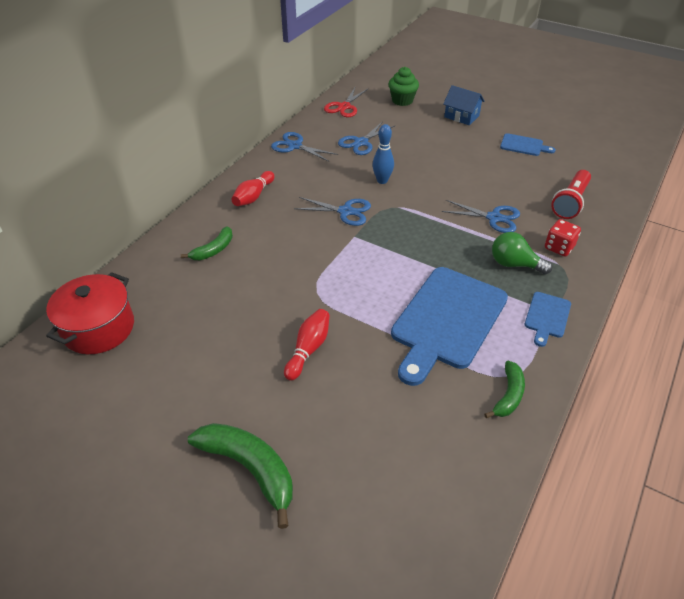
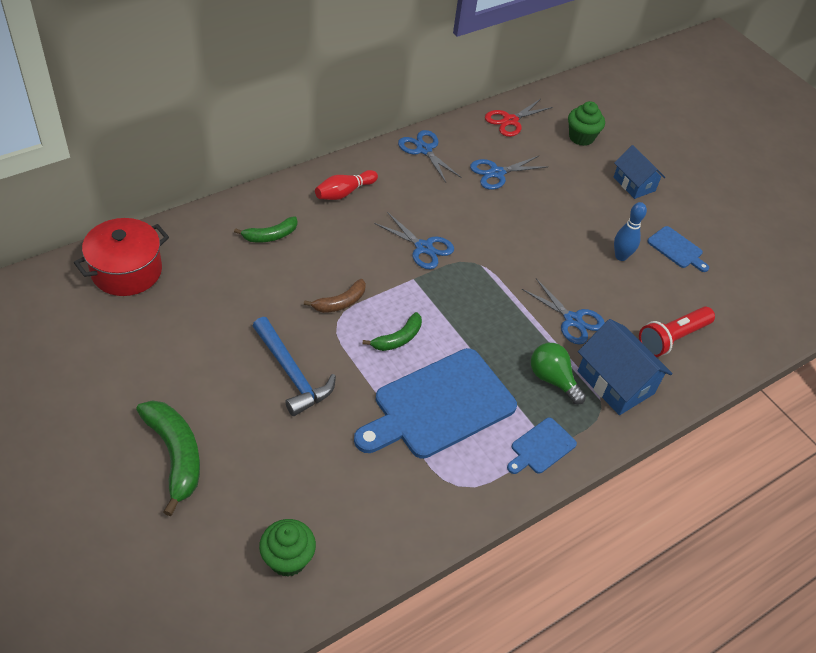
camera: 20 degrees right, 5 degrees up
red bowling pin [284,309,330,381] -> blue hammer [253,317,336,416]
blue bowling pin [372,124,394,184] -> blue bowling pin moved to [614,202,647,261]
green banana [484,361,525,418] -> green banana moved to [363,312,422,351]
red dice [545,219,581,256] -> blue house [578,319,673,415]
none -> green cupcake [259,519,316,577]
none -> brown banana [304,279,366,313]

